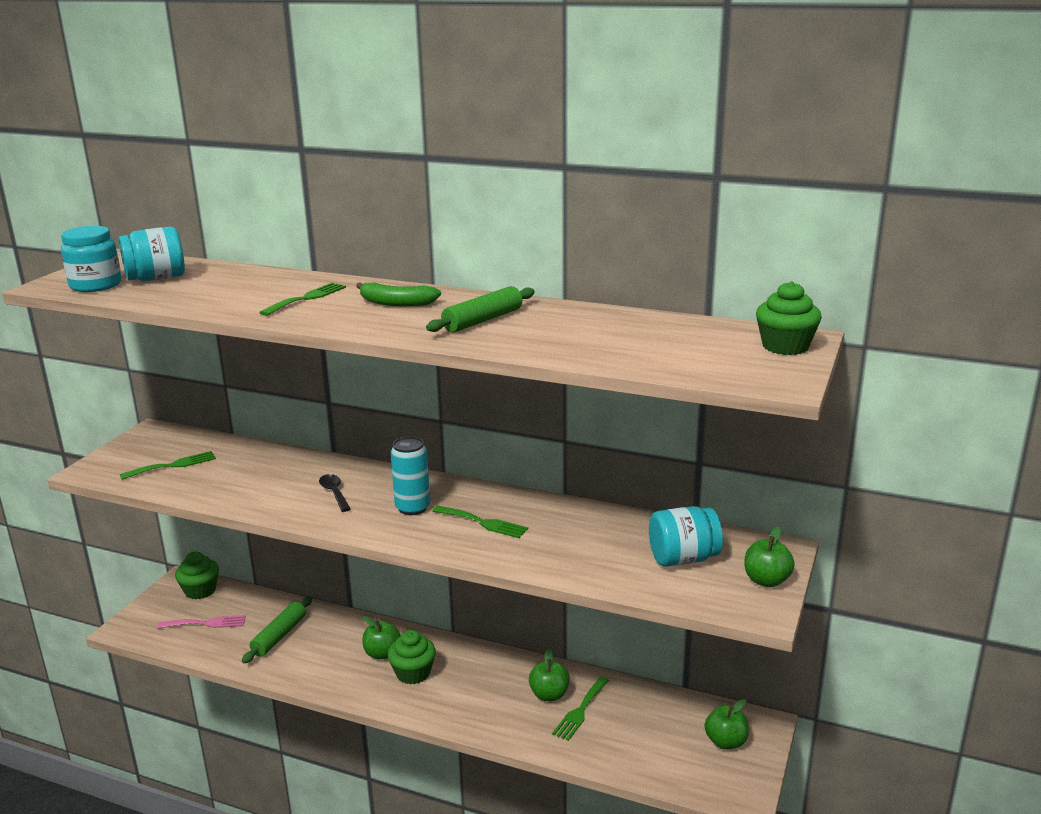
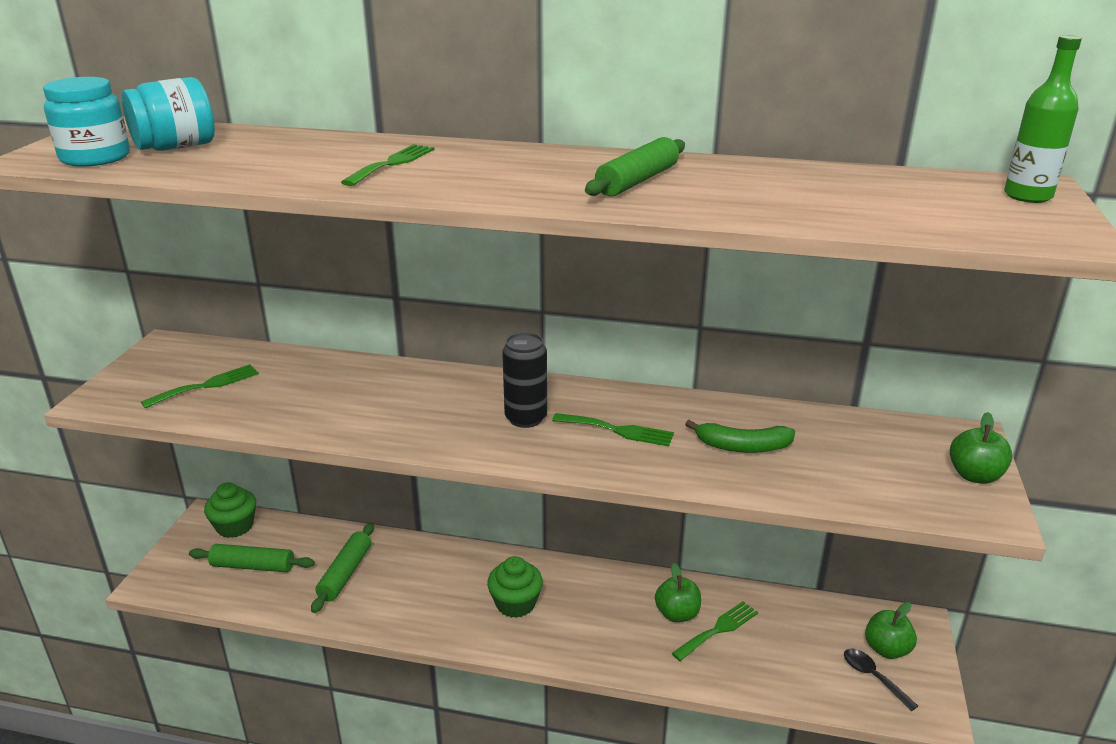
camera: 10 degrees left, 5 degrees up
pink fork [158,615,246,629] -> green rolling pin [189,544,315,572]
black spoon [319,474,351,512] -> black spoon moved to [844,649,918,711]
green banana [356,283,441,307] -> green banana moved to [685,420,795,453]
green apple [362,616,401,659] -> none
turquoise can [391,436,430,515] -> black can [502,332,547,428]
green fork [552,677,609,741] -> green fork turned 150 degrees counterclockwise [672,601,758,661]
turquoise jar [649,506,723,567] -> none
green cupcake [756,281,822,355] -> green bottle [1004,35,1082,203]

